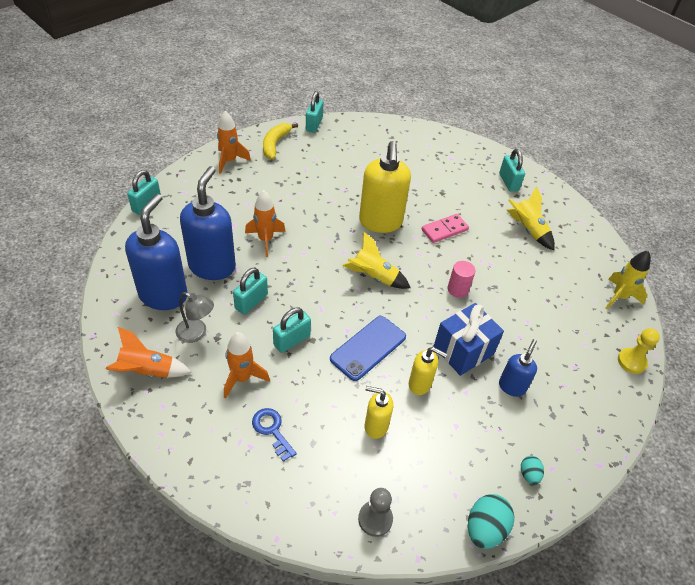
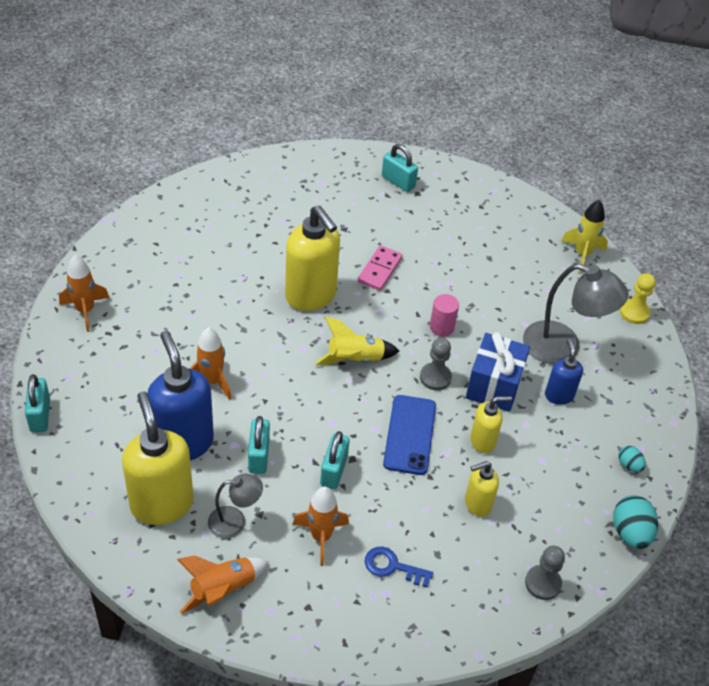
camera: 35 degrees left, 0 degrees up
blue soap dispenser [125,194,187,310] -> yellow soap dispenser [122,391,194,525]
yellow banana [263,123,298,159] -> none
turquoise padlock [306,91,324,133] -> none
yellow rocket [507,186,555,250] -> none
none -> grey pawn [420,338,452,390]
none -> grey lamp [523,264,629,364]

